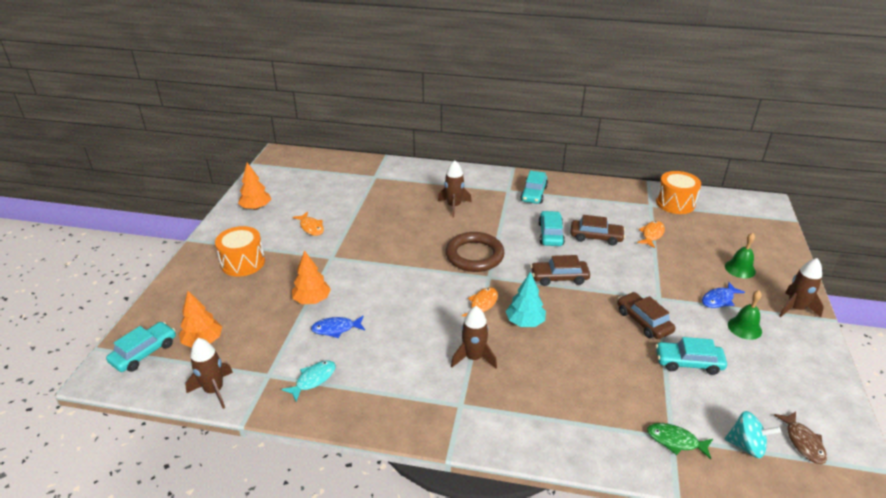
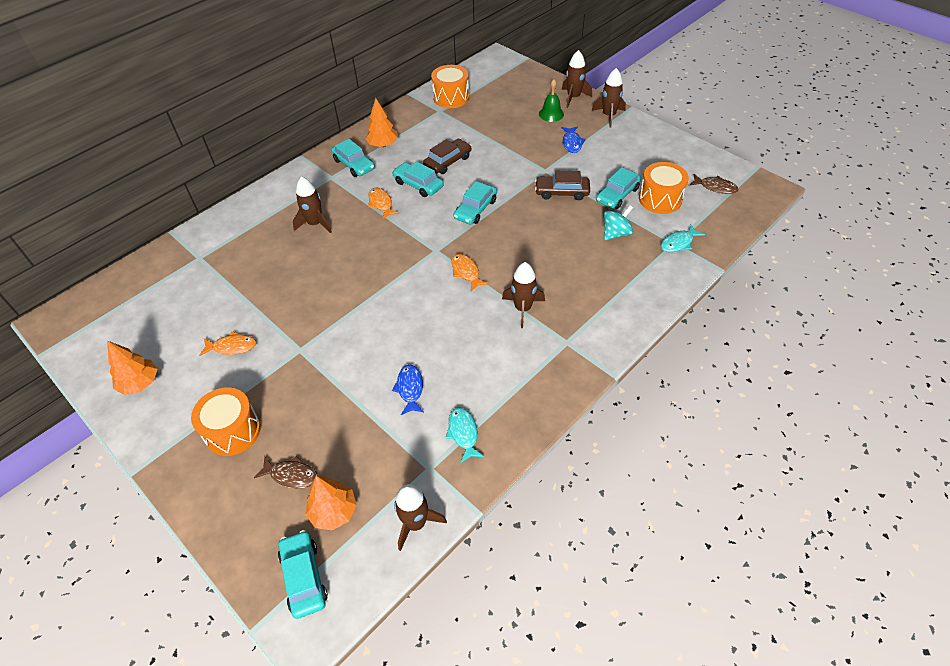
camera: 55 degrees left, 15 degrees up
orange tree [292,250,331,304] -> orange tree moved to [365,98,398,147]
blue fish [311,316,365,338] -> blue fish turned 150 degrees clockwise [392,364,424,415]
brown ring [445,232,505,272] -> none
turquoise tree [506,272,546,327] -> none
brown car [531,255,590,286] -> turquoise car [453,181,497,225]
orange fish [637,221,665,248] -> orange fish moved to [368,187,399,220]
green fish [647,423,713,459] -> turquoise fish [661,225,705,252]
turquoise spinning top [725,411,781,458] -> turquoise spinning top moved to [604,205,633,240]
green bell [728,290,762,340] -> none
none -> brown fish [254,456,318,488]
none -> brown rocket [562,50,592,108]
none -> orange drum [639,162,689,214]

